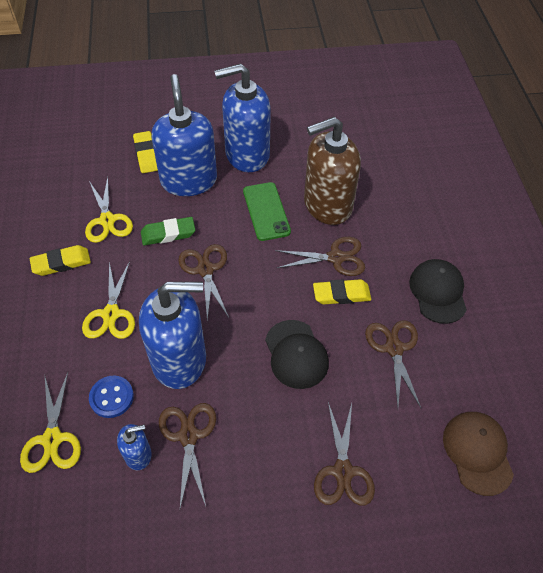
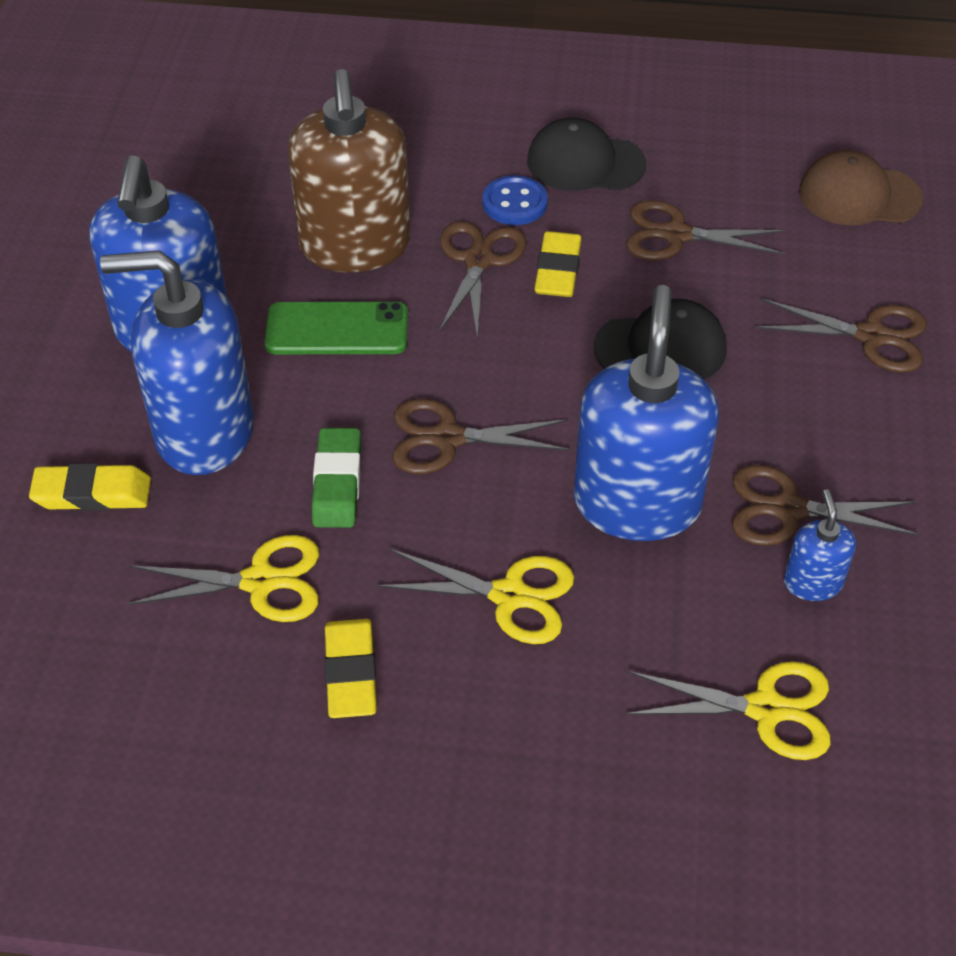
camera: 75 degrees left, 5 degrees down
blue button [89,376,134,418] -> blue button moved to [482,175,548,225]

